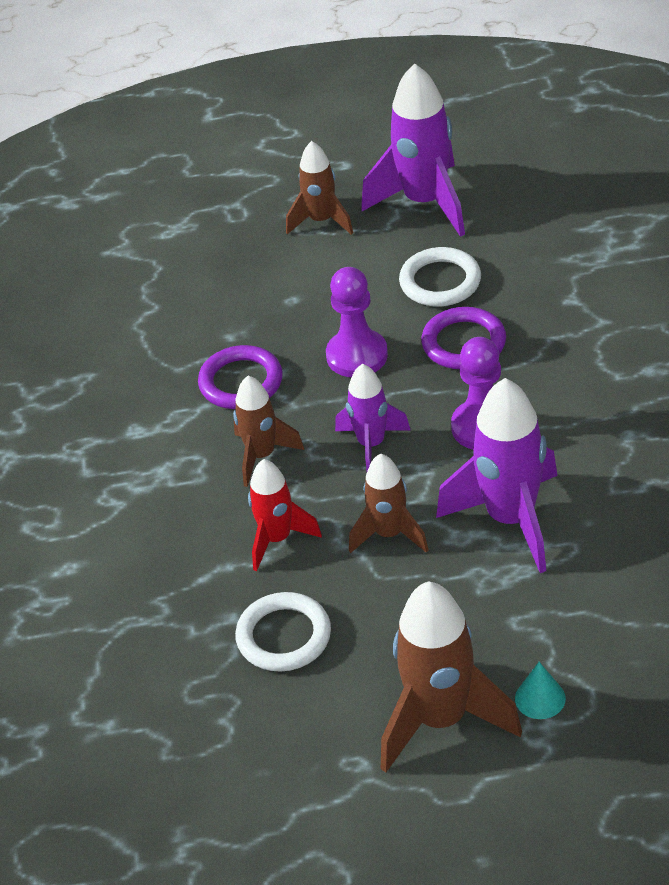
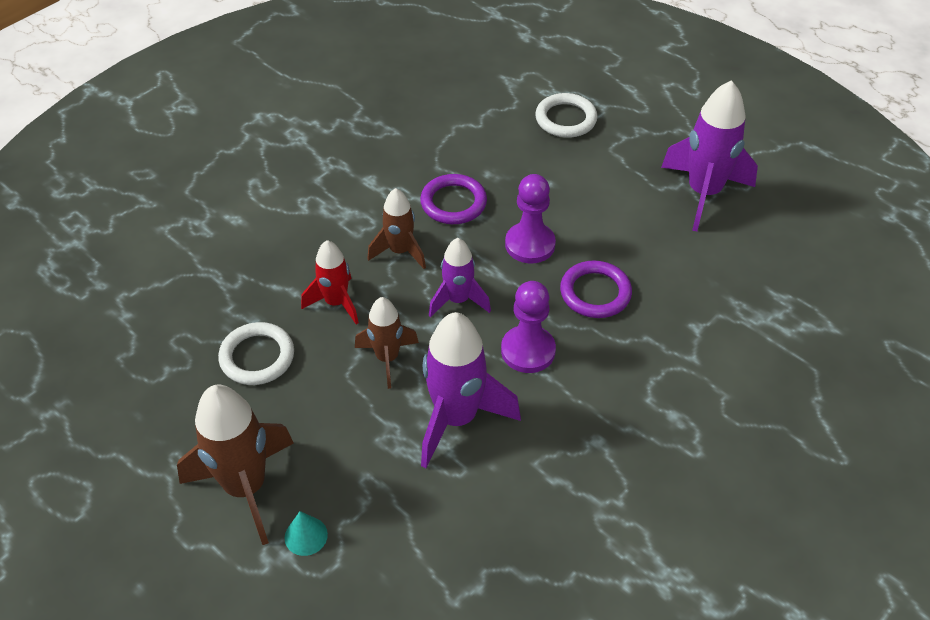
camera: 45 degrees right, 5 degrees up
brown rocket [286,141,353,235] -> none
white ring [399,247,481,306] -> white ring moved to [535,93,598,138]

